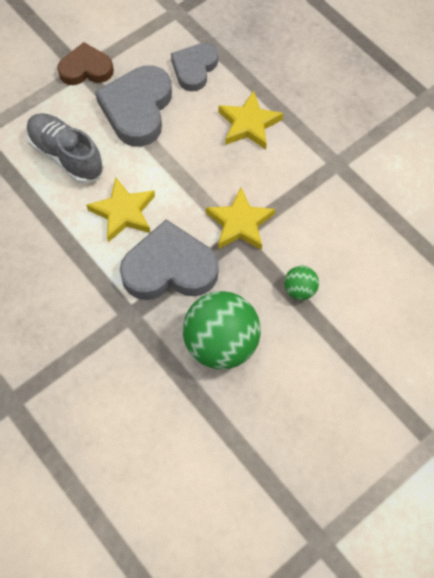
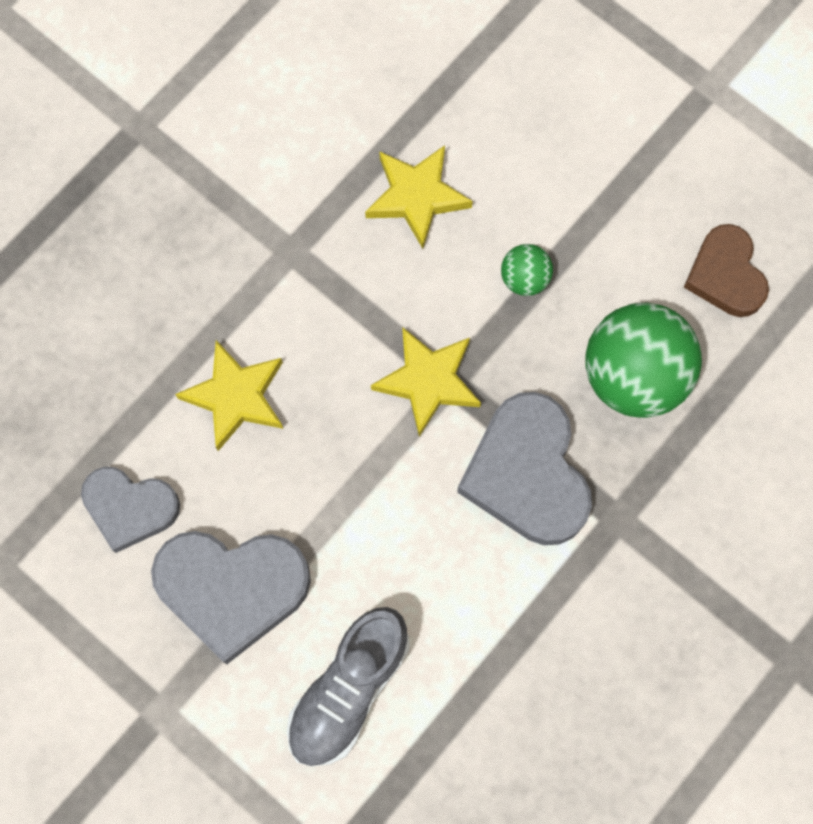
camera: 100 degrees left, 10 degrees up
brown heart [57,42,114,85] -> brown heart moved to [684,224,769,317]
yellow star [86,177,155,242] -> yellow star moved to [365,145,473,249]

